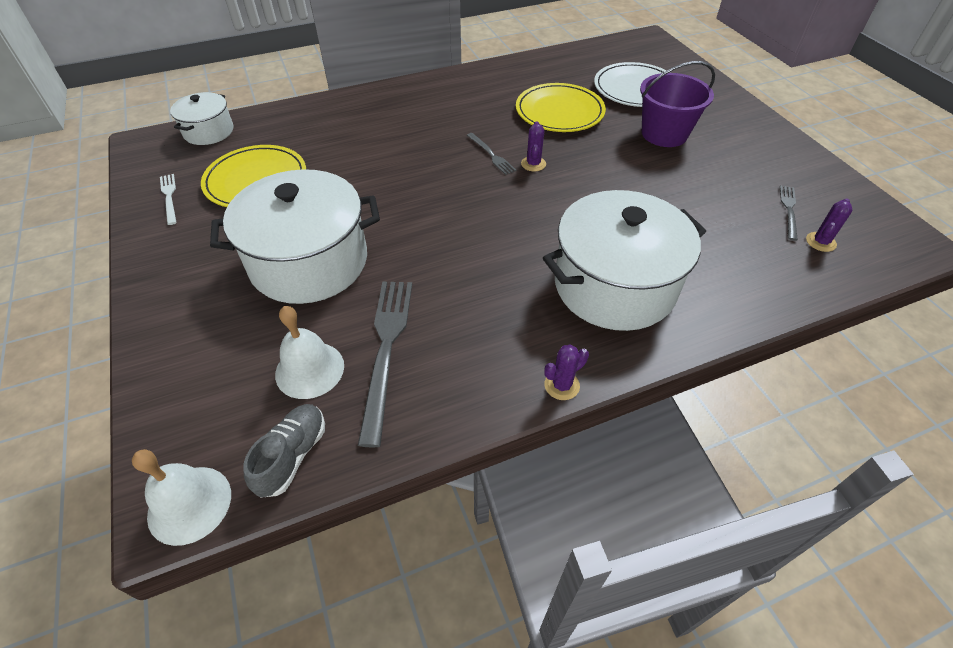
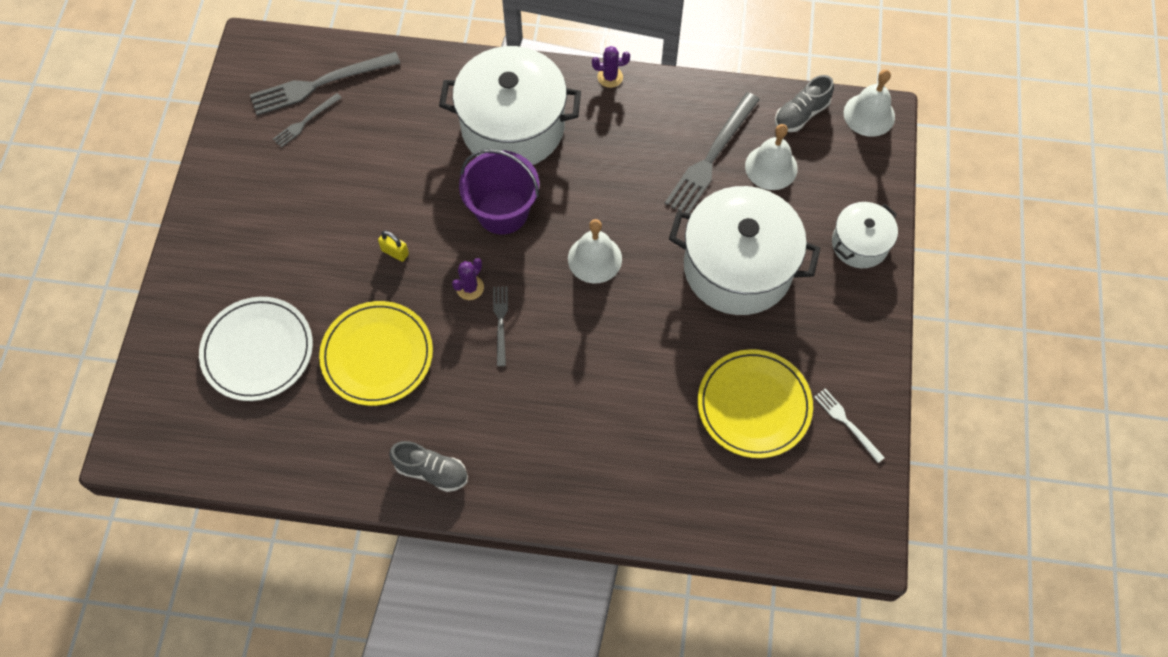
camera: 150 degrees left, 15 degrees up
white fork [160,174,177,225] -> white fork turned 135 degrees clockwise [814,388,885,463]
white pot [170,92,233,145] -> white pot moved to [832,202,898,268]
purple bucket [640,61,715,147] -> purple bucket moved to [459,149,539,234]
purple cactus [806,198,852,252] -> grey fork [250,52,400,115]
none -> yellow padlock [378,231,409,262]
none -> grey shoe [389,441,468,492]
none -> white bell [568,219,622,283]

